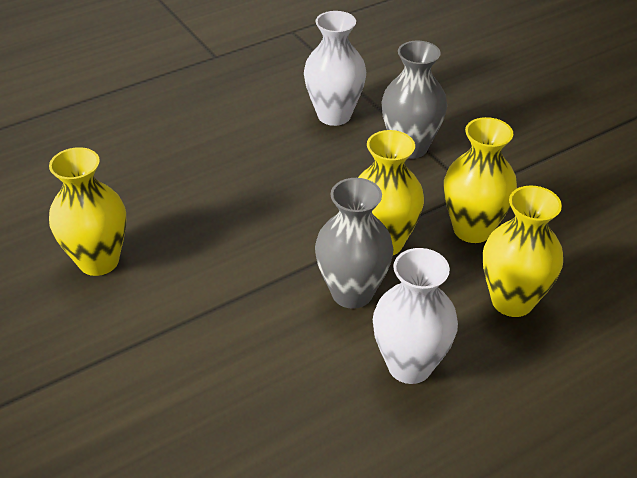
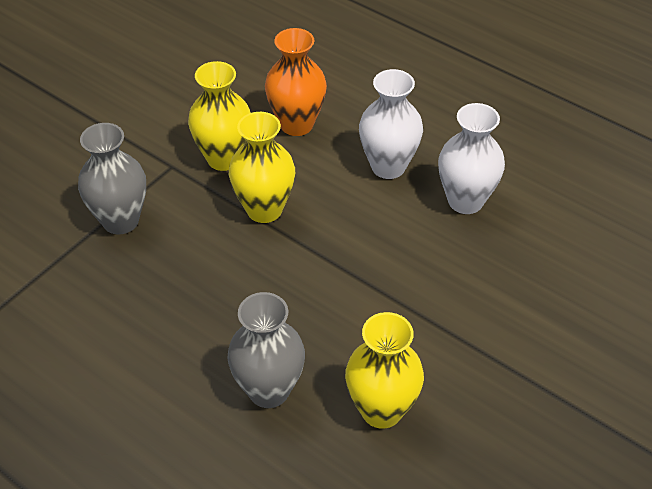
camera: 110 degrees left, 5 degrees up
white vase [304,11,366,126] -> white vase moved to [438,103,505,214]
grey vase [315,178,393,309] -> grey vase moved to [227,292,305,408]
yellow vase [483,186,563,317] -> orange vase [265,28,327,136]

